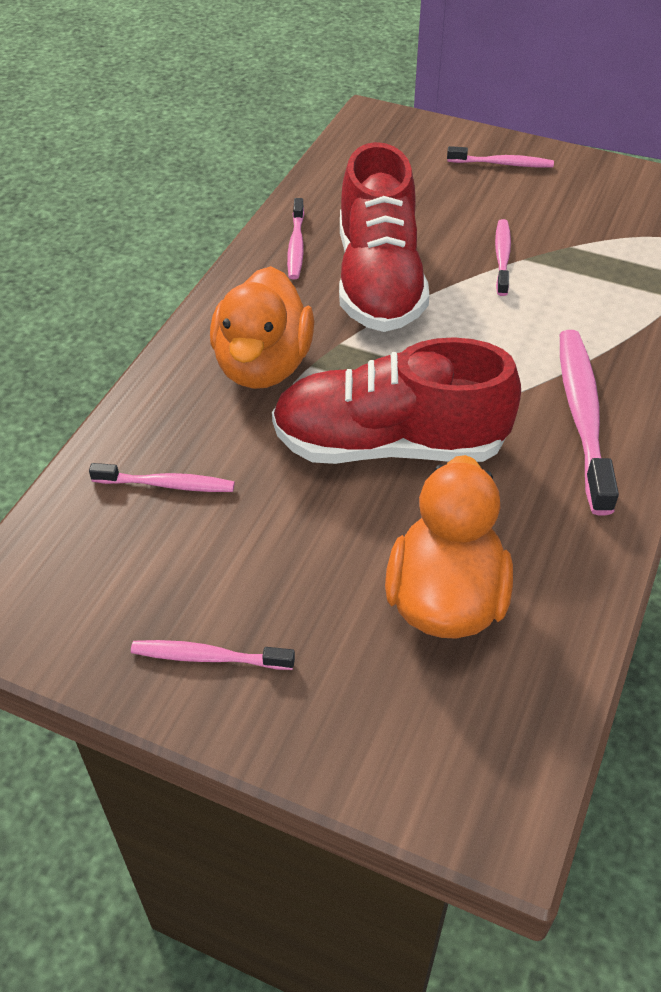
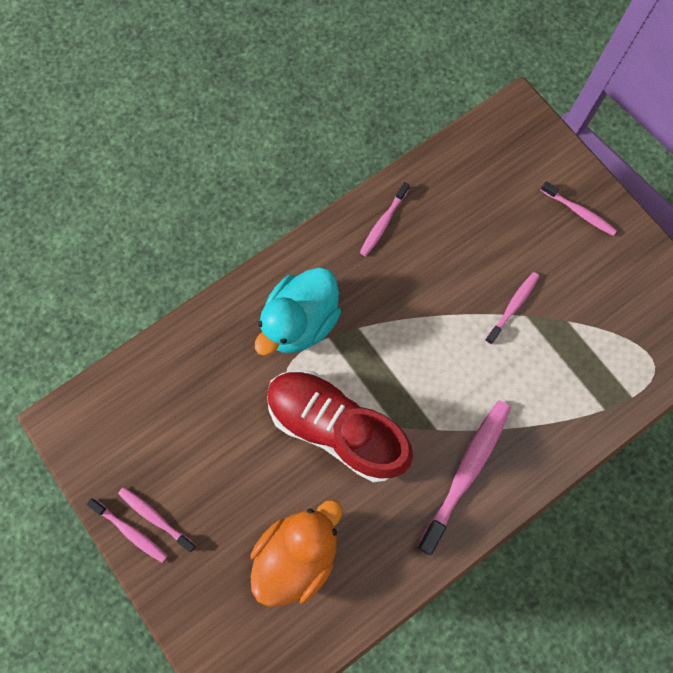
camera: 30 degrees right, 25 degrees up
pink toothbrush [89,463,235,492] -> pink toothbrush moved to [86,498,167,563]
orange duck [210,266,314,389] -> turquoise duck [255,267,341,356]
red shoe [339,142,430,332] -> none

